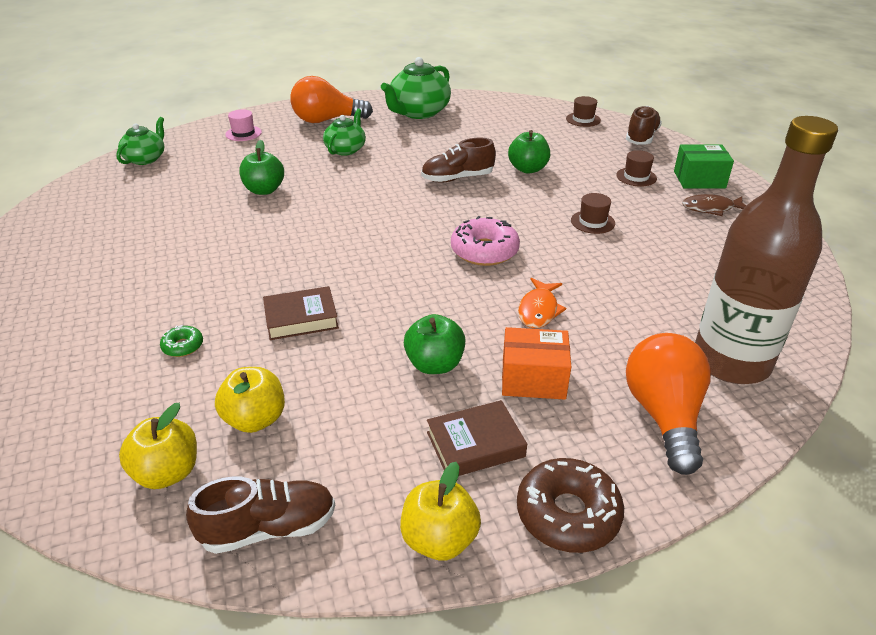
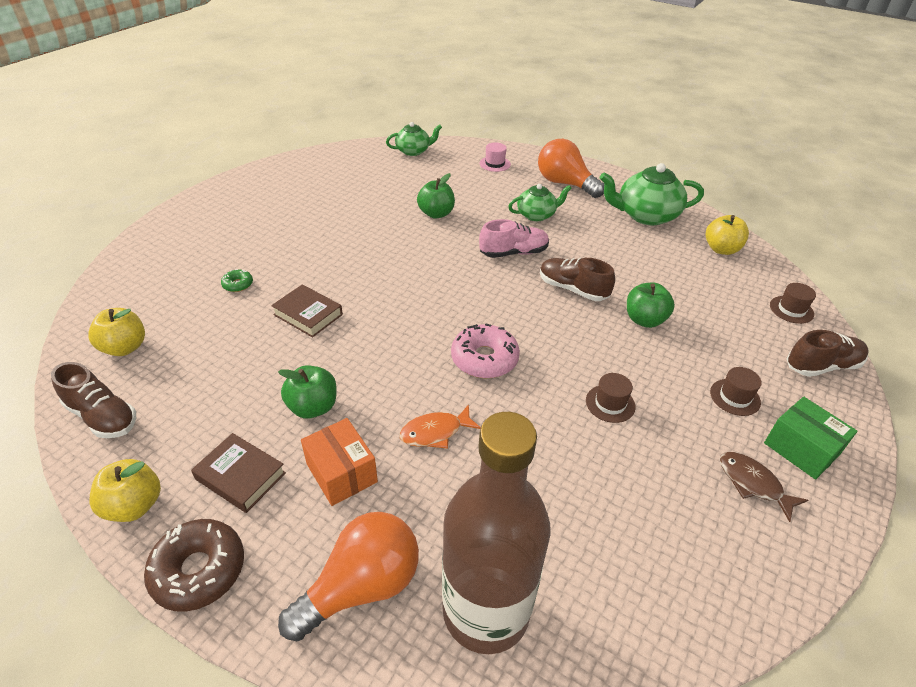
camera: 50 degrees right, 5 degrees up
yellow apple [215,367,285,433] -> yellow apple moved to [706,215,749,255]
none -> pink shoe [479,219,549,258]

